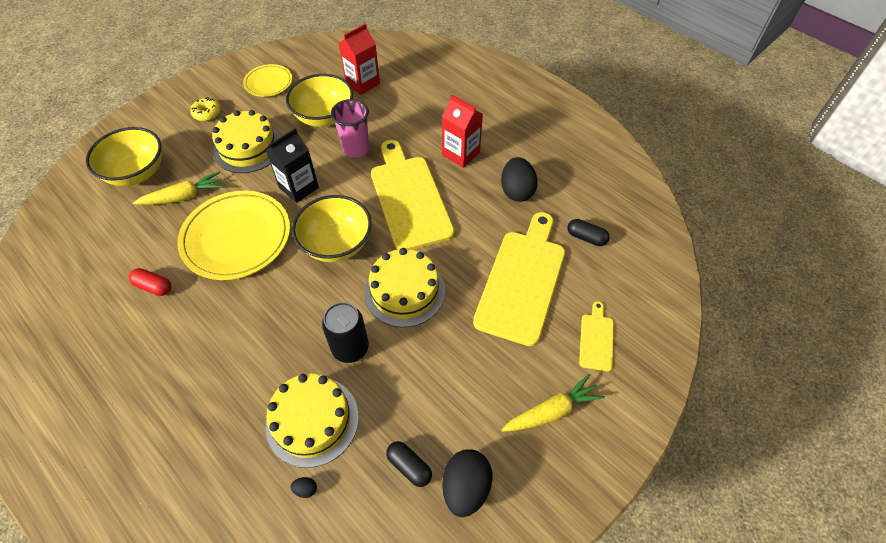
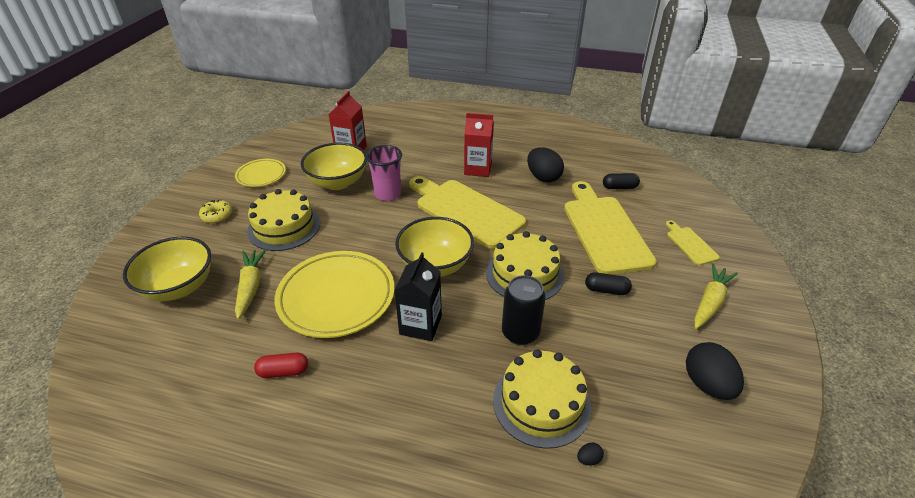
camera: 30 degrees left, 15 degrees down
yellow carrot [133,171,224,205] -> yellow carrot turned 45 degrees counterclockwise [235,249,267,319]
black carton [266,128,319,203] -> black carton moved to [394,252,442,341]
black capsule [386,441,432,487] -> black capsule moved to [585,272,632,295]

